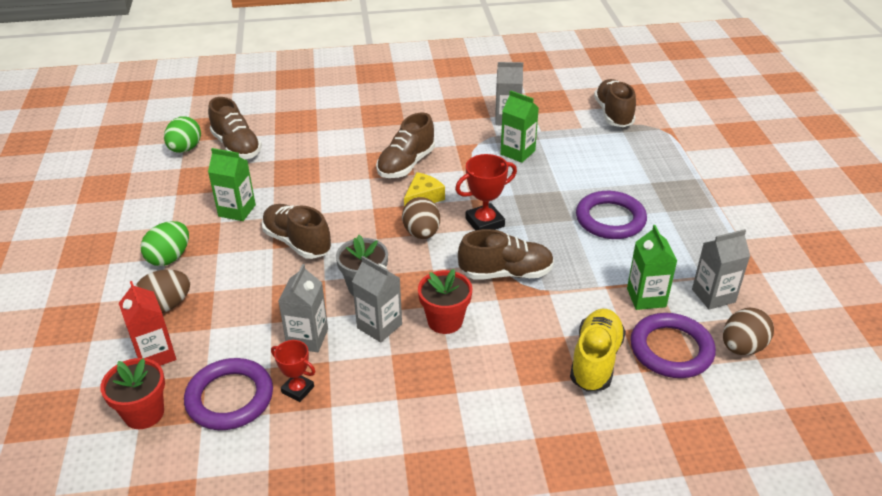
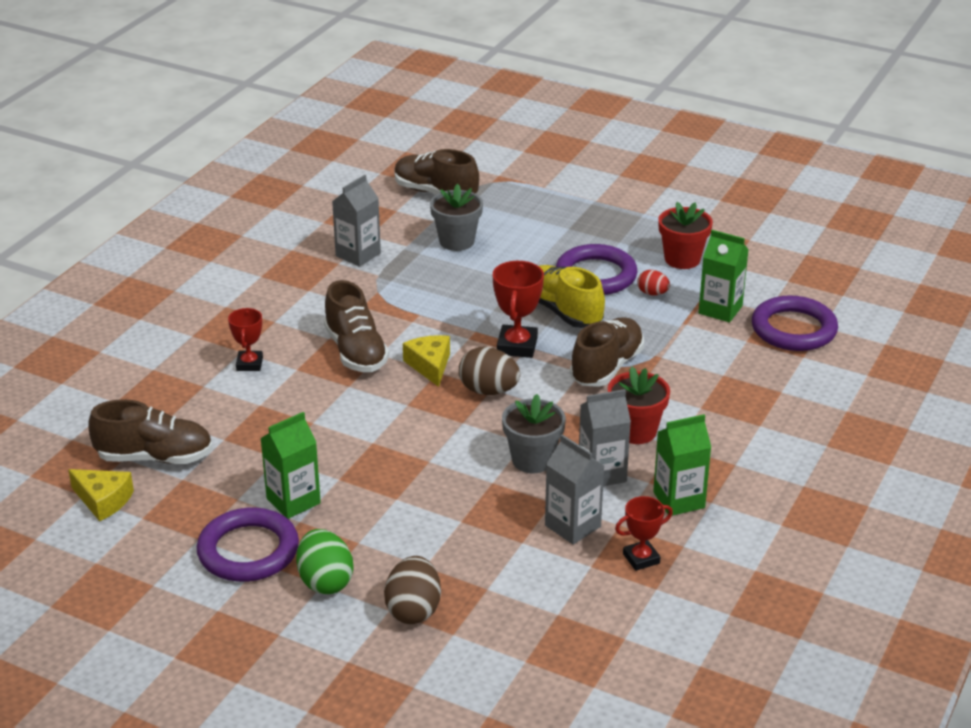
camera: 55 degrees left, 5 degrees down
red flower pot [100,358,165,429] -> red flower pot moved to [658,202,713,269]
red carton [119,281,176,366] -> none
green egg [164,116,201,153] -> yellow cheese [68,469,134,521]
purple ring [184,358,273,430] -> purple ring moved to [196,508,299,582]
brown shoe [262,204,331,259] -> none
green carton [500,90,539,163] -> green carton moved to [653,414,711,516]
yellow shoe [570,309,626,392] -> yellow shoe moved to [538,265,605,328]
grey carton [692,229,750,310] -> none
brown egg [723,308,774,355] -> none
none -> red trophy [228,308,263,371]
none -> grey flower pot [430,184,483,251]
none -> red egg [637,270,670,295]

